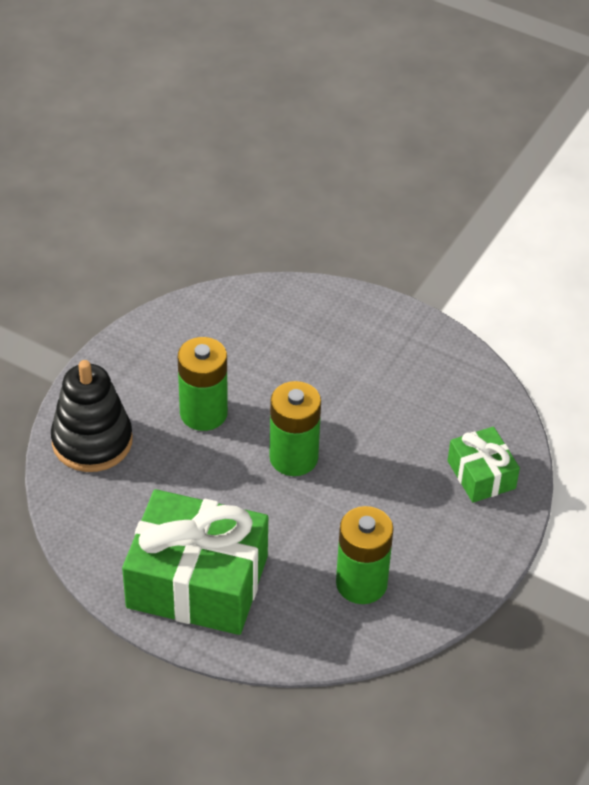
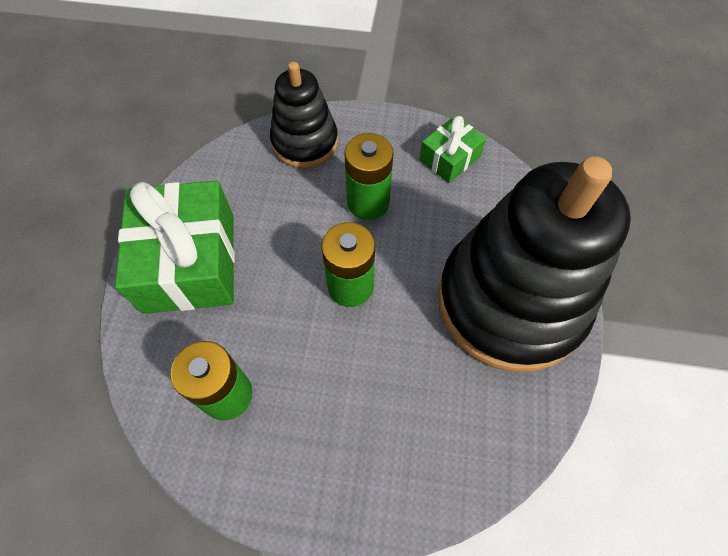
camera: 70 degrees right, 15 degrees up
green gift [447,427,520,503] -> green gift moved to [419,115,486,183]
none -> black stacking toy [438,157,631,372]

